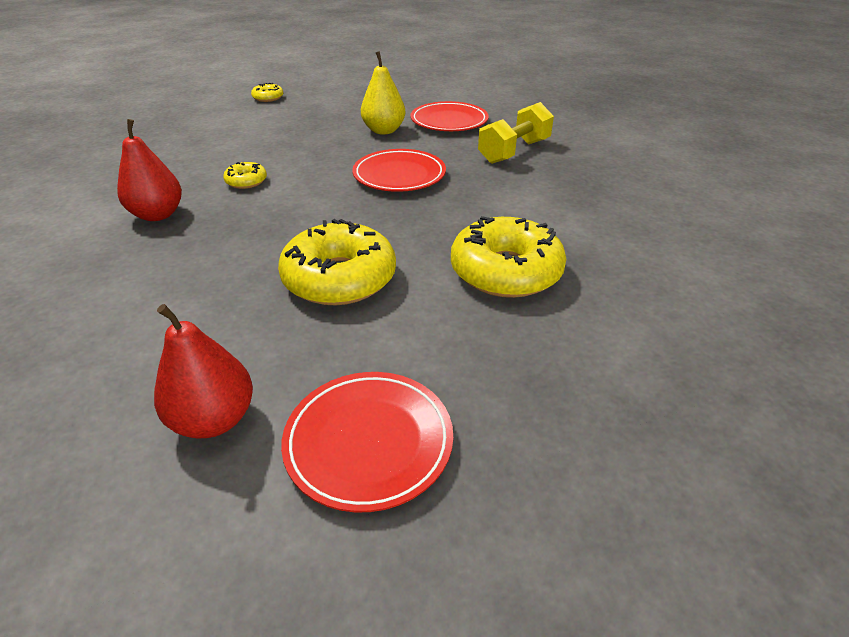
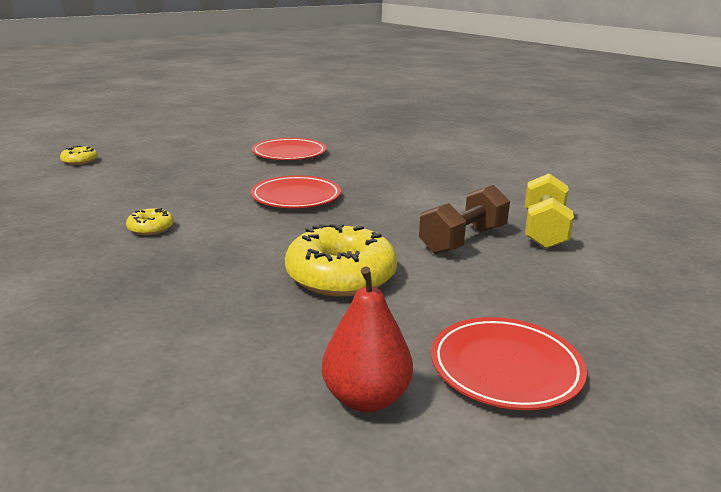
camera: 30 degrees left, 15 degrees down
red pear [117,119,182,221] -> none
yellow pear [361,51,405,134] -> none
yellow donut [451,216,566,298] -> brown dumbbell [419,185,510,254]
yellow dumbbell [478,102,554,164] -> yellow dumbbell moved to [525,173,574,249]

